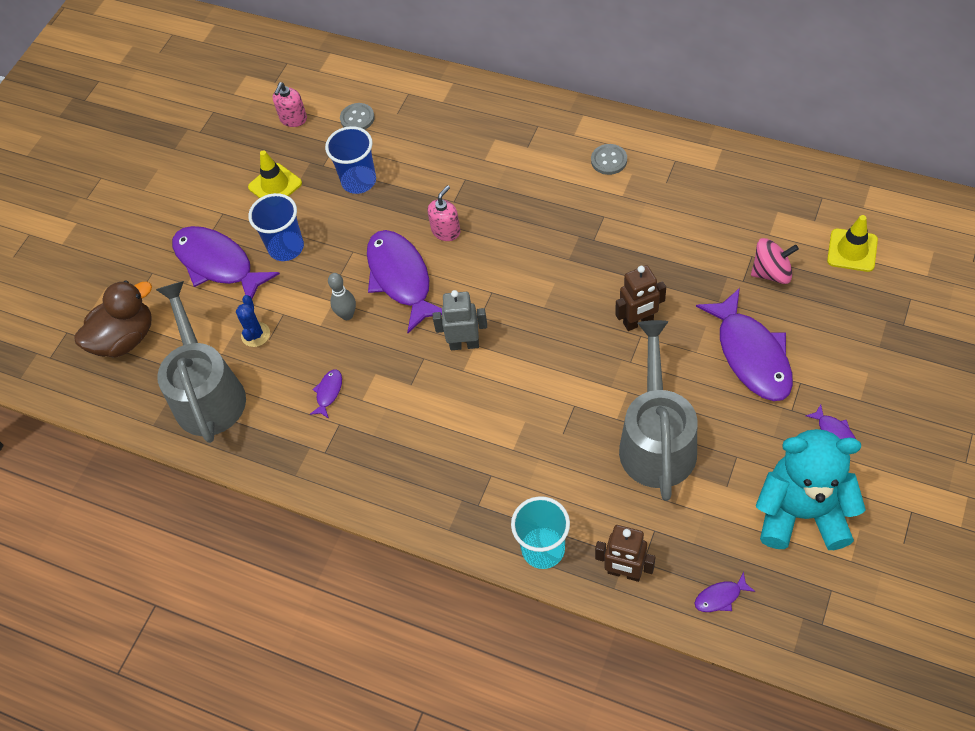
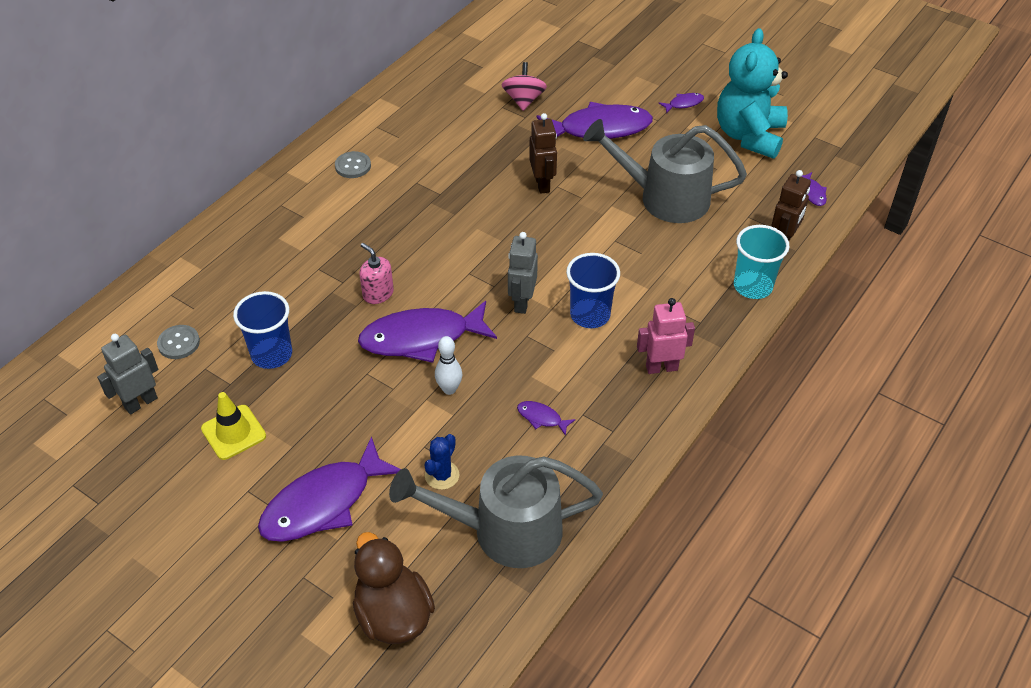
camera: 85 degrees left, 10 degrees down
blue cactus [236,295,270,347] -> blue cactus turned 75 degrees counterclockwise [425,434,459,490]
blue cup [248,193,304,261] -> blue cup moved to [566,253,620,328]
pink soap dispenser [273,82,307,127] -> grey robot [97,334,158,415]
grey bowling pin [328,273,356,320] -> white bowling pin [435,336,462,395]
yellow traffic cone [827,215,878,272] -> none
none -> pink robot [637,298,695,374]

